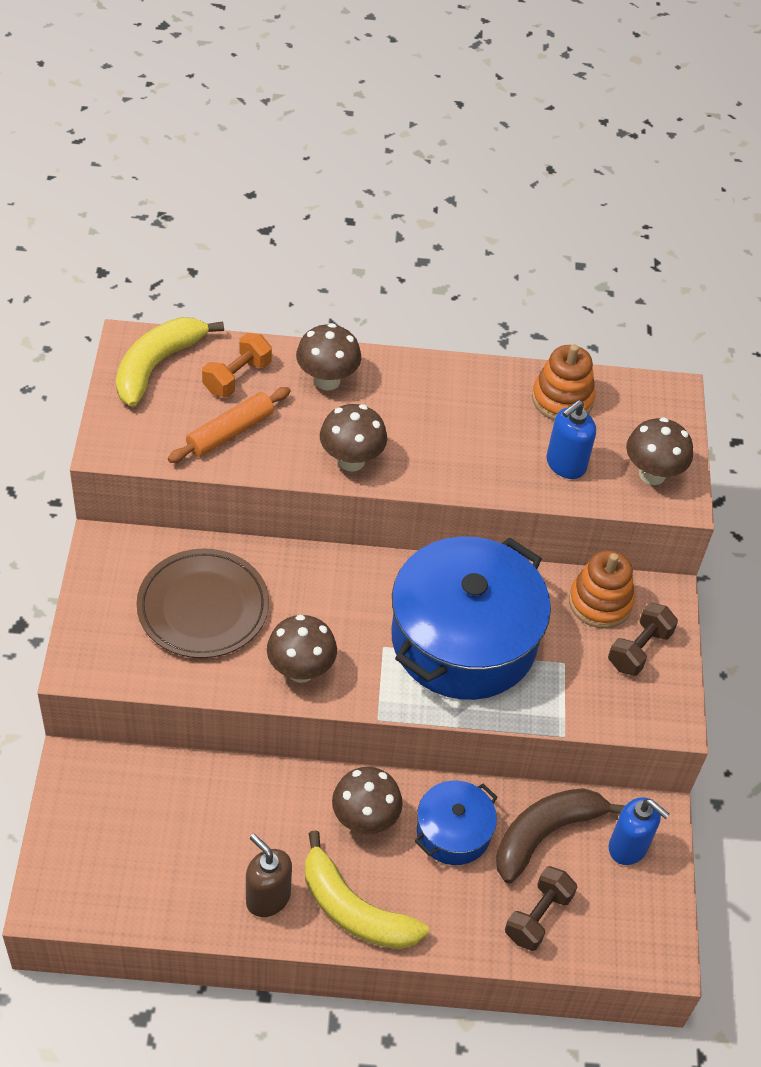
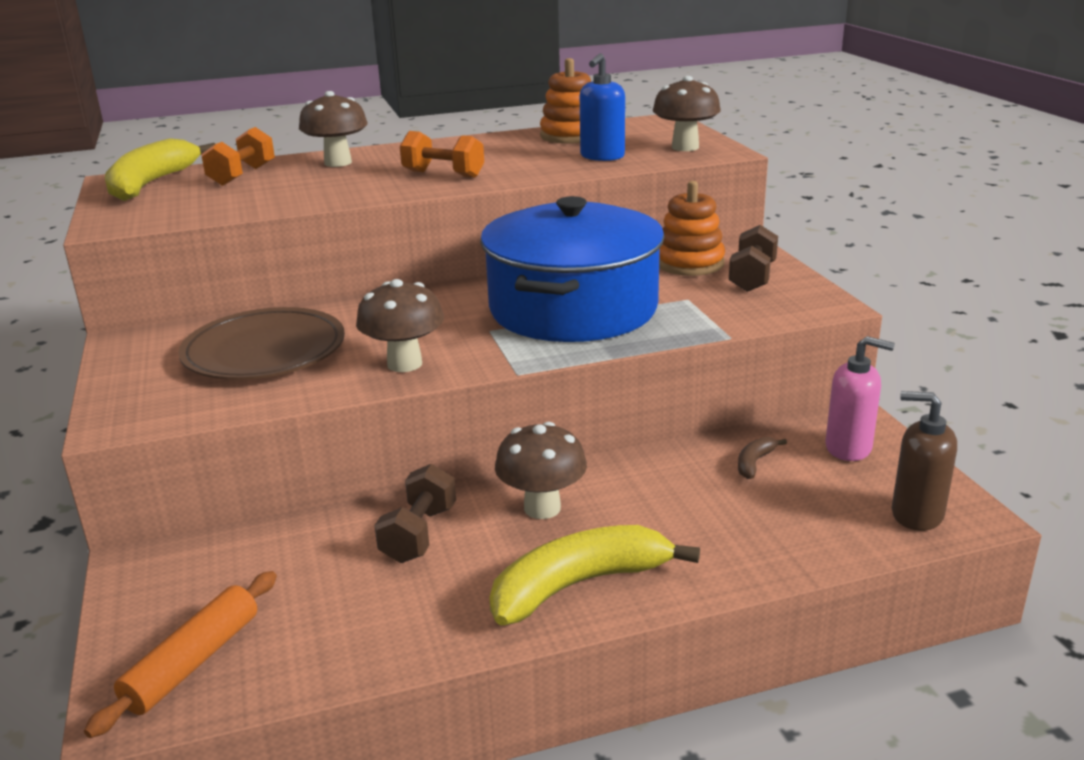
camera: 15 degrees left, 25 degrees down
orange rolling pin [168,387,291,463] -> orange rolling pin moved to [84,571,277,738]
brown soap dispenser [246,834,292,917] -> brown soap dispenser moved to [892,391,957,531]
yellow banana [305,830,429,949] -> yellow banana turned 135 degrees clockwise [489,525,700,625]
brown mushroom [320,404,387,472] -> none
blue pot [415,781,497,865] -> none
brown banana [496,788,625,883] -> brown banana [738,437,787,479], size x0.43
brown dumbbell [505,866,577,951] -> brown dumbbell moved to [374,464,456,563]
blue soap dispenser [609,797,670,865] -> pink soap dispenser [826,336,895,461]
none -> orange dumbbell [400,131,484,178]

